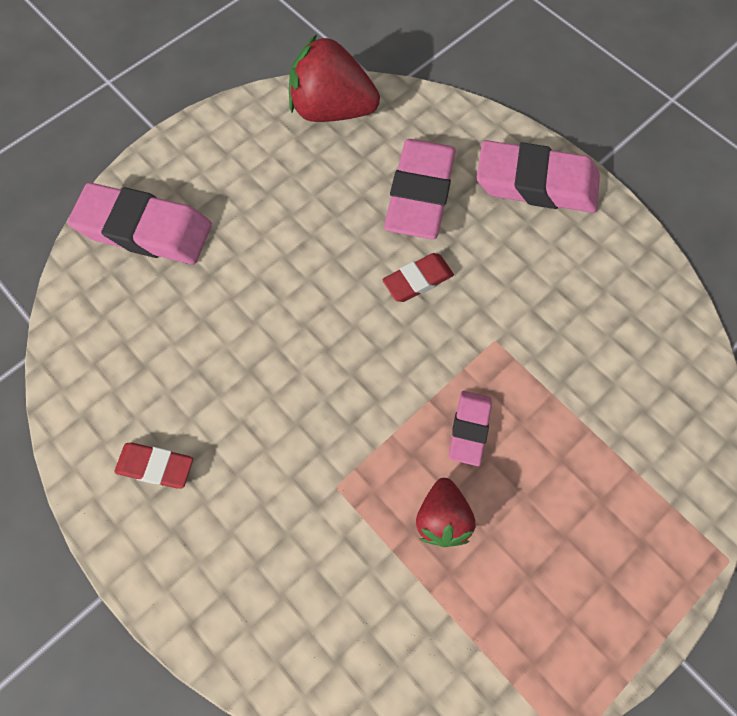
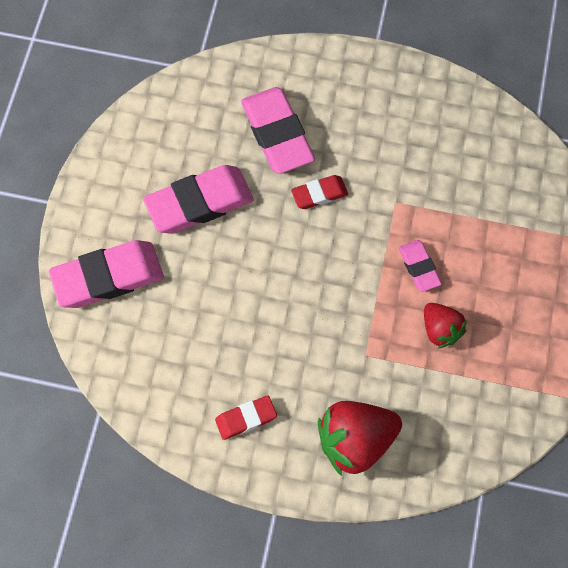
camera: 35 degrees left, 0 degrees up
red strawberry [289,35,380,122] -> red strawberry moved to [318,401,402,476]
red eraser [382,253,454,302] -> red eraser turned 45 degrees clockwise [291,175,348,209]
pink eraser [477,140,600,213] -> pink eraser moved to [143,165,254,234]

